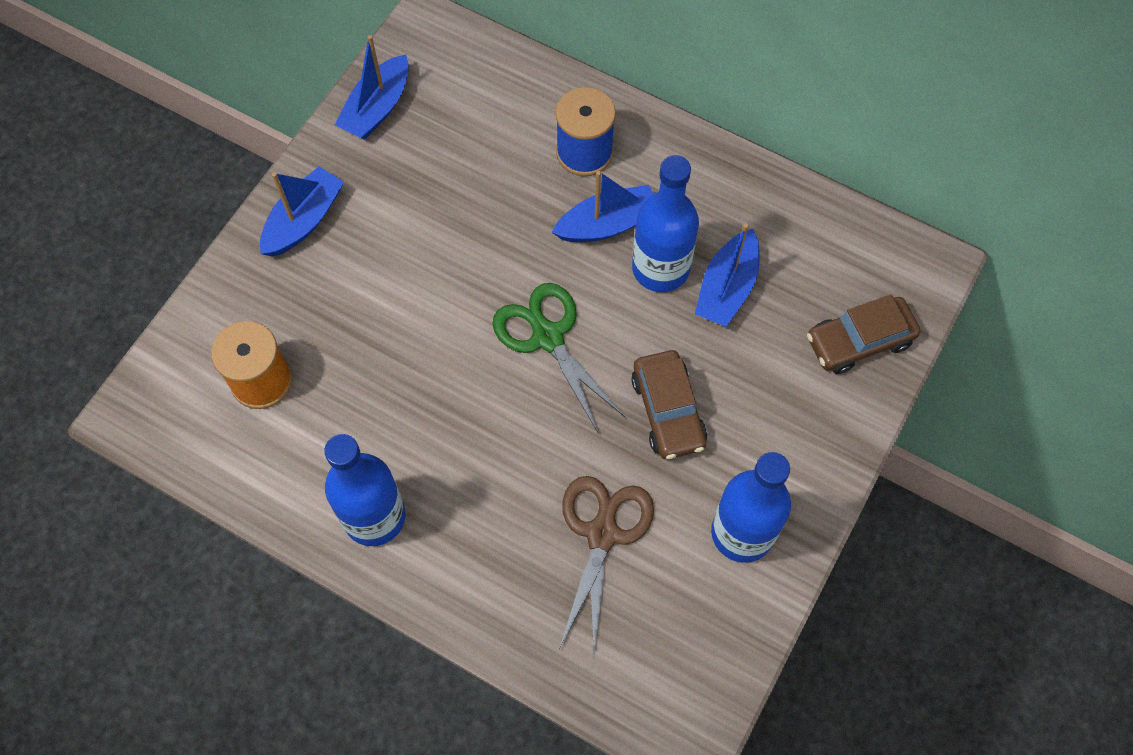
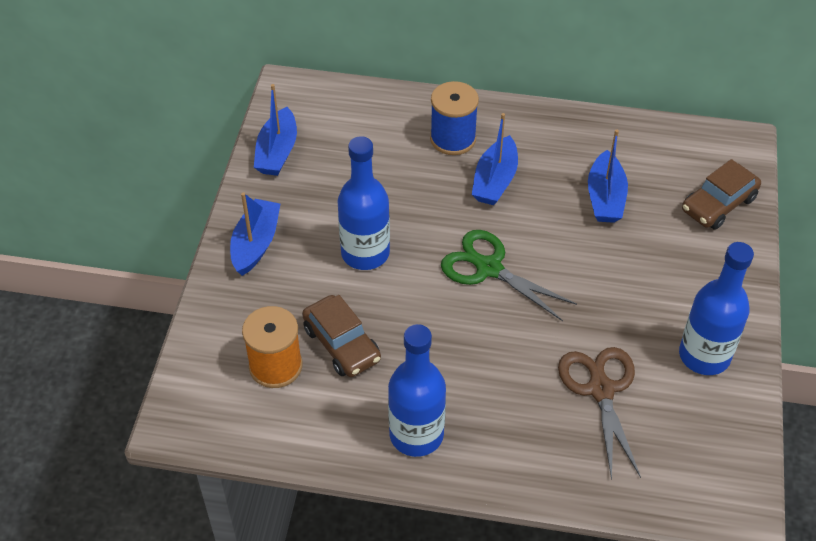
camera: 20 degrees left, 15 degrees down
blue boat [551,171,653,242] -> blue boat turned 150 degrees clockwise [472,113,518,205]
brown car [631,350,707,459] -> brown car moved to [302,295,381,377]
blue bottle [632,155,699,292] -> blue bottle moved to [337,136,390,270]

